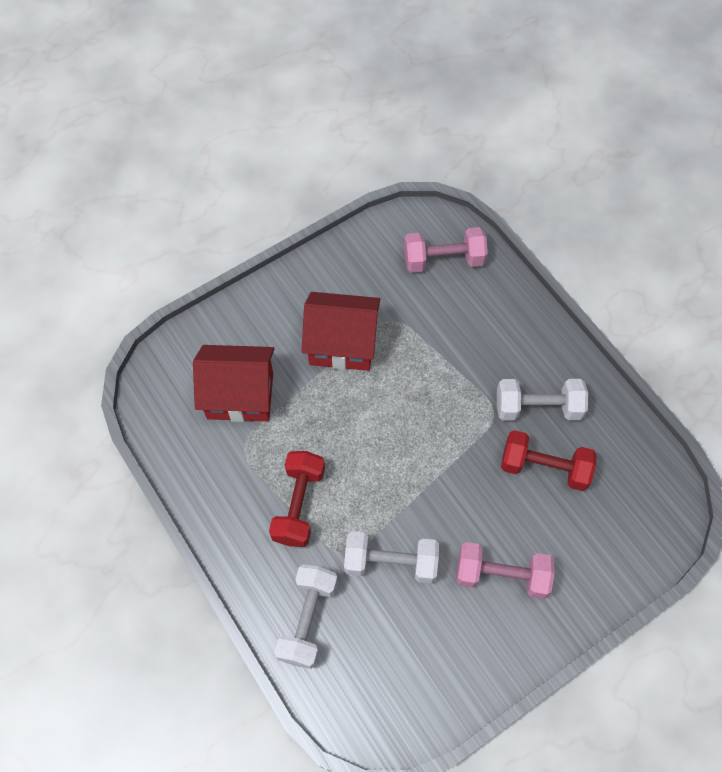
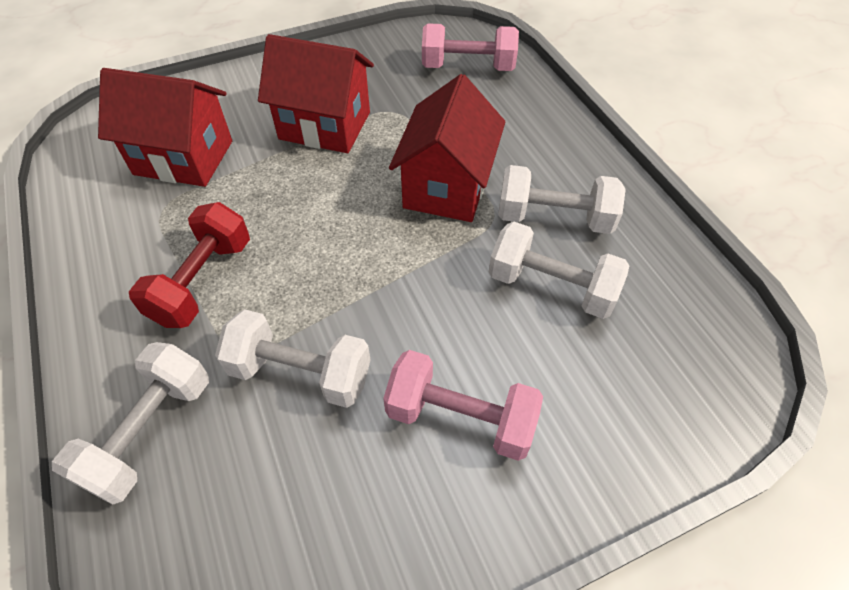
camera: 10 degrees right, 10 degrees down
red dumbbell [501,430,597,491] -> white dumbbell [489,222,629,319]
none -> red house [389,74,505,222]

